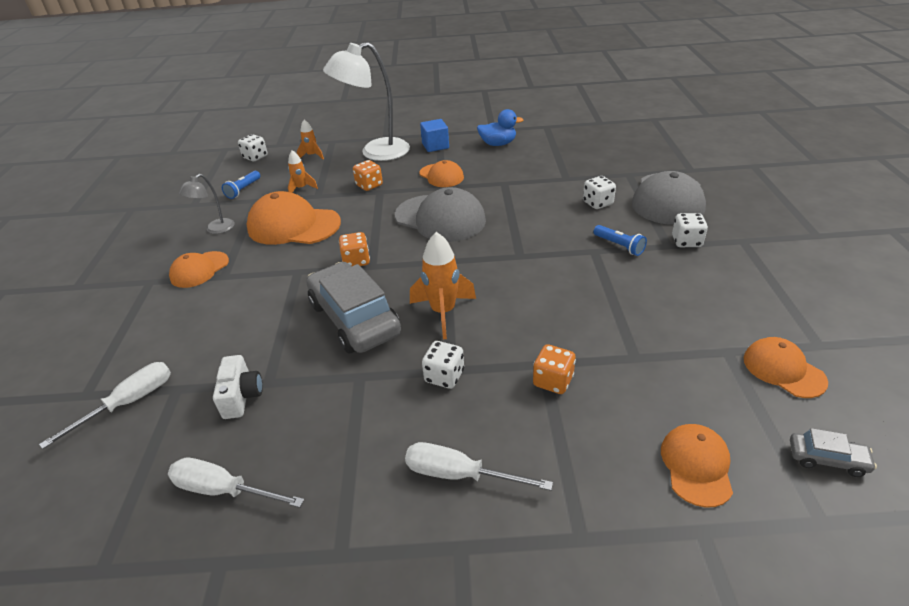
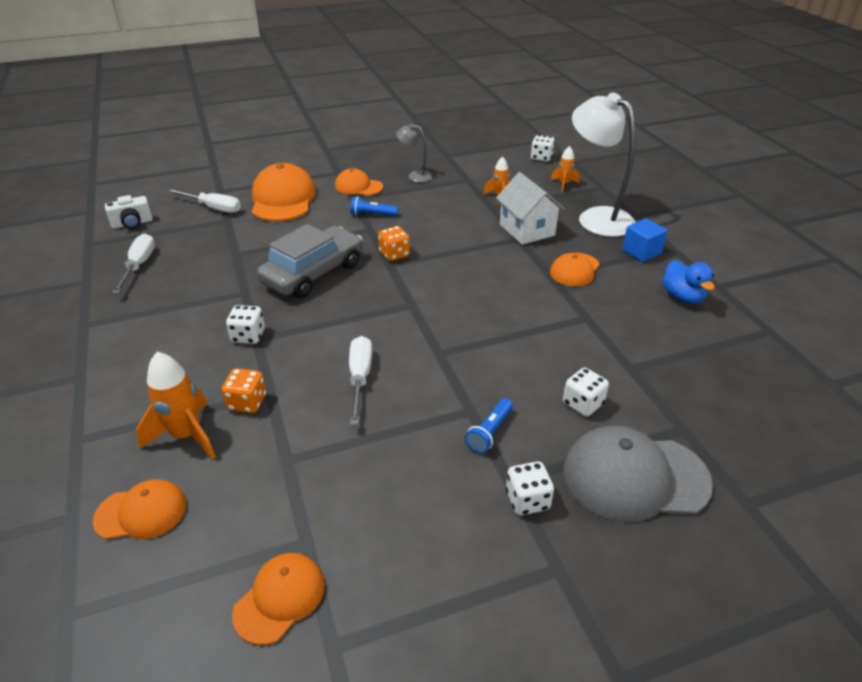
camera: 70 degrees right, 0 degrees up
white camera [213,355,263,419] -> white camera moved to [105,195,153,229]
blue flashlight [222,171,260,199] -> blue flashlight moved to [351,197,398,216]
orange cap [246,191,341,245] -> orange cap moved to [252,163,316,221]
orange dice [353,160,383,191] -> white house [496,172,565,245]
grey cap [395,187,486,242] -> none
white screwdriver [405,442,553,491] -> white screwdriver moved to [349,336,372,425]
orange rocket [410,232,476,339] -> orange rocket moved to [136,352,216,460]
grey car [790,428,877,477] -> none

